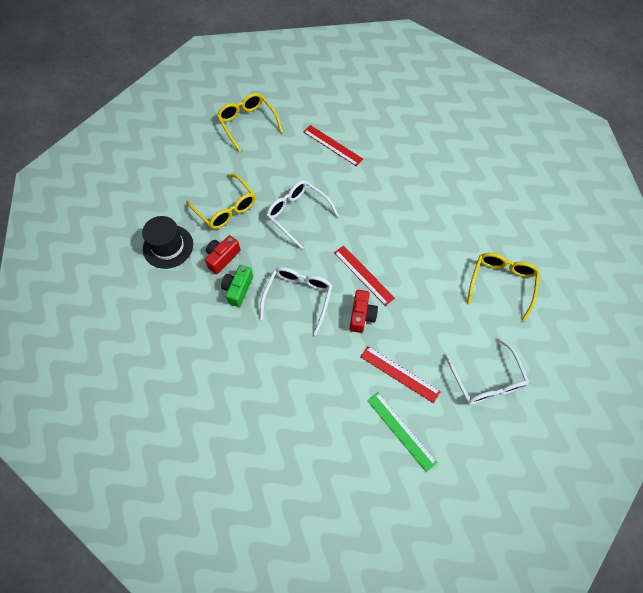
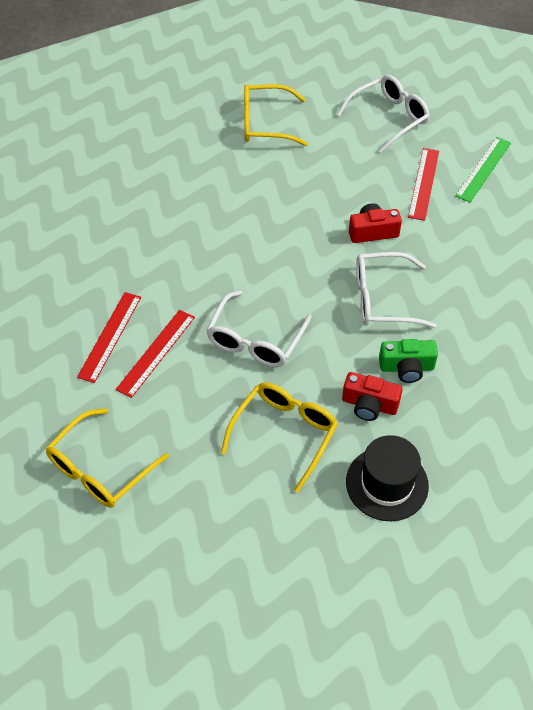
camera: 110 degrees left, 10 degrees down
red ruler [334,245,395,306] -> red ruler moved to [116,310,195,398]

